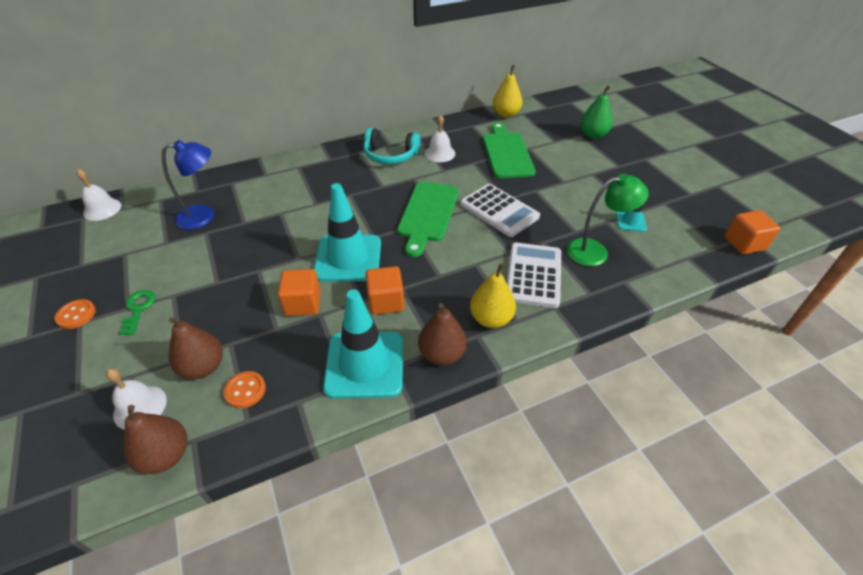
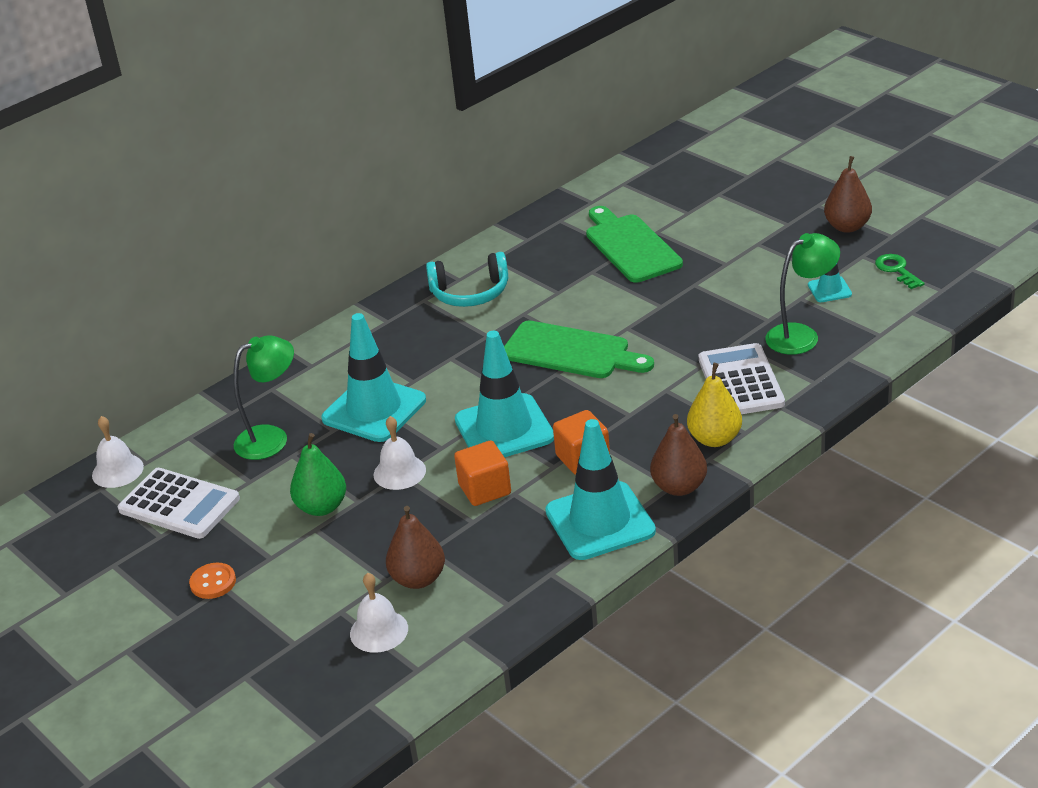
camera: 15 degrees left, 10 degrees down
green key [119,290,155,335] -> green key moved to [875,254,925,289]
brown pear [124,405,187,474] -> brown pear moved to [824,156,872,233]
blue lamp [162,140,214,230] -> green lamp [233,335,294,460]
orange button [223,371,266,408] -> none
green cutting board [397,182,459,257] -> green cutting board turned 60 degrees counterclockwise [504,321,654,378]
white bell [425,115,455,162] -> white bell moved to [373,416,426,490]
white calculator [460,184,540,237] -> white calculator moved to [118,468,240,539]
yellow pear [493,65,522,118] -> none
green pear [580,85,613,139] -> green pear moved to [290,433,346,516]
orange cube [725,210,780,254] -> none
none -> turquoise traffic cone [321,313,426,442]

